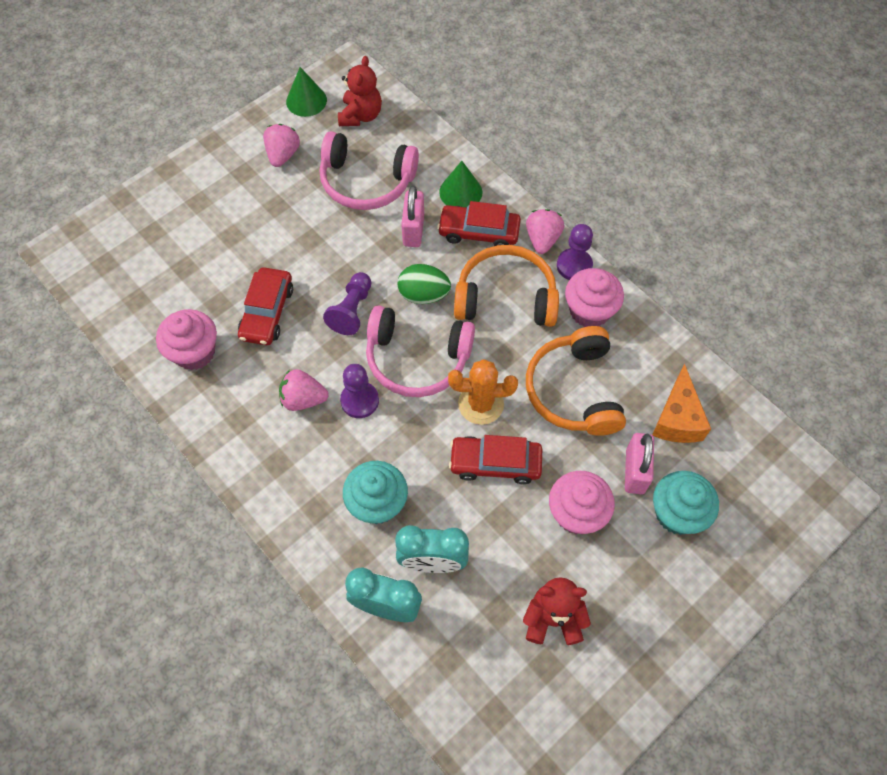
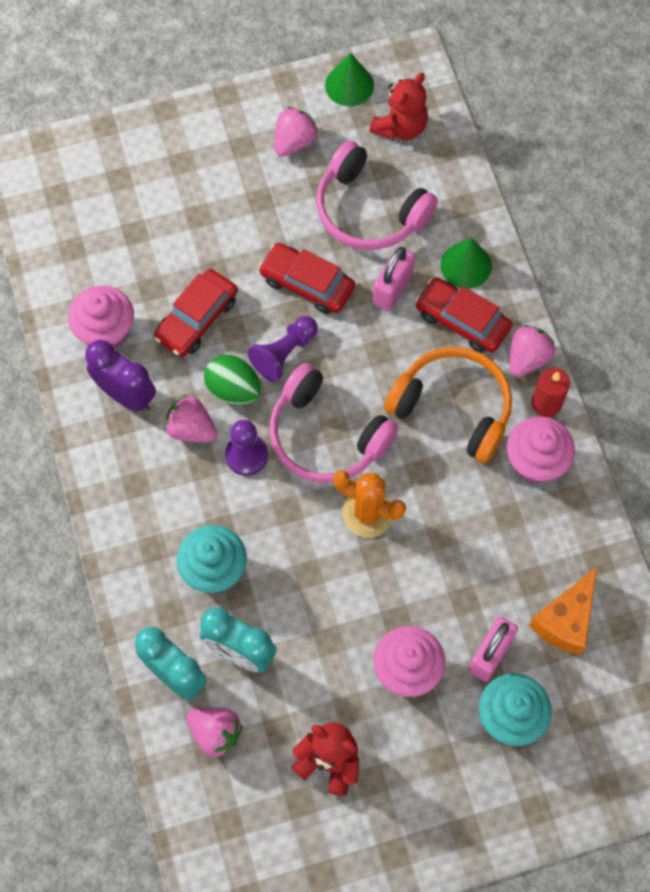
camera: 25 degrees right, 5 degrees up
green egg [398,264,451,304] -> green egg moved to [204,355,261,405]
red car [449,435,542,484] -> red car moved to [259,243,355,314]
orange headphones [526,326,626,436] -> none
purple pawn [557,224,593,280] -> red candle [532,368,570,417]
none -> purple clock [85,340,156,412]
none -> pink strawberry [187,707,242,758]

